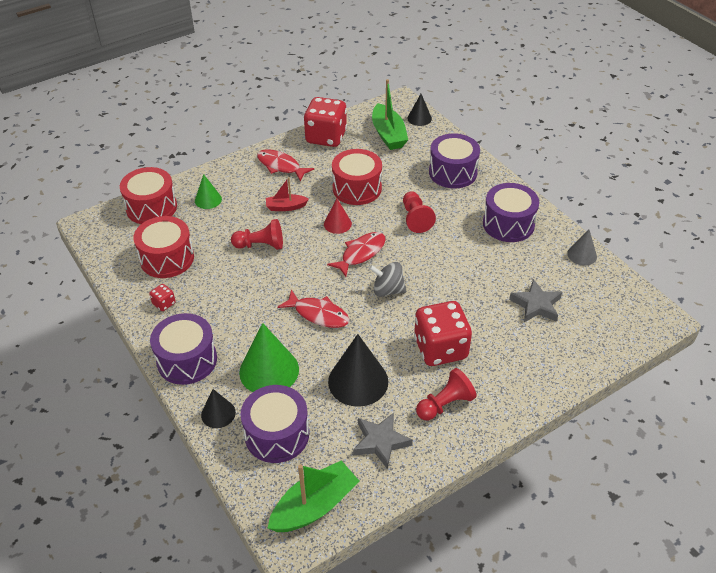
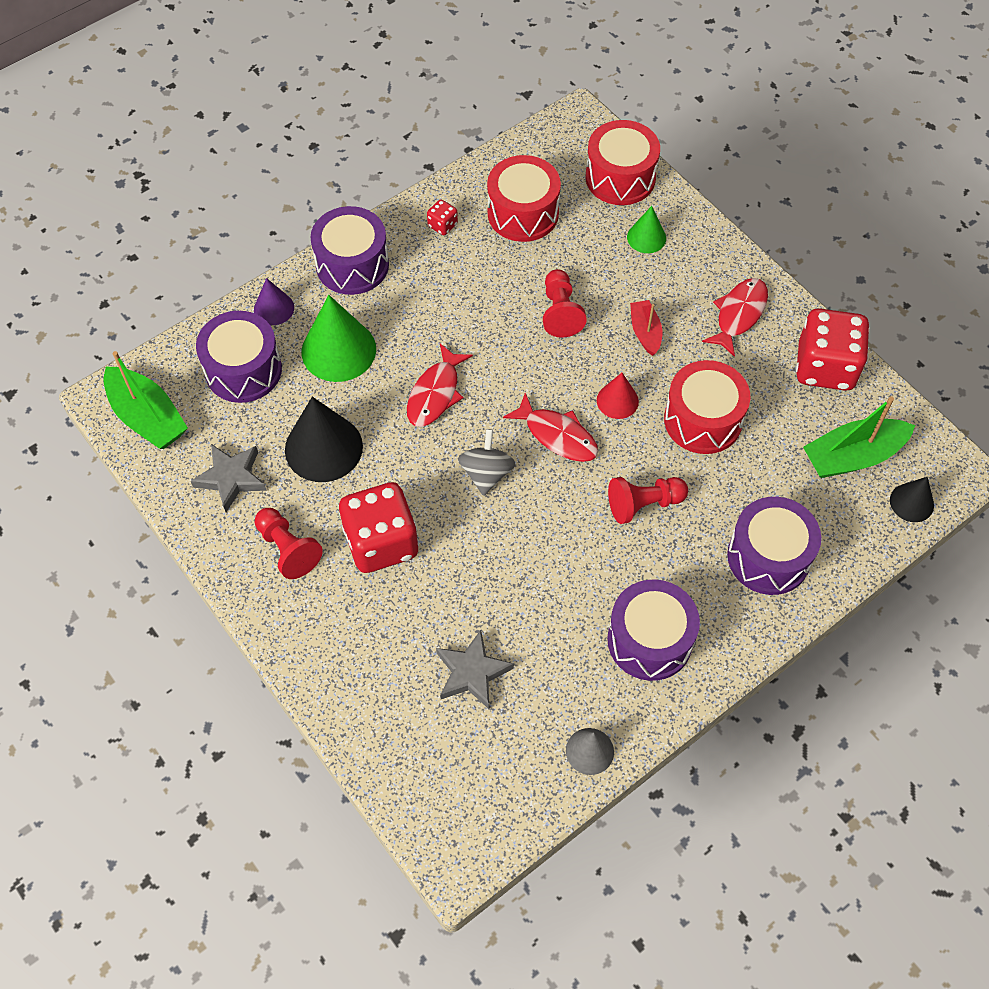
camera: 85 degrees right, 15 degrees up
black cone [201,389,236,428] -> purple cone [254,278,294,325]

